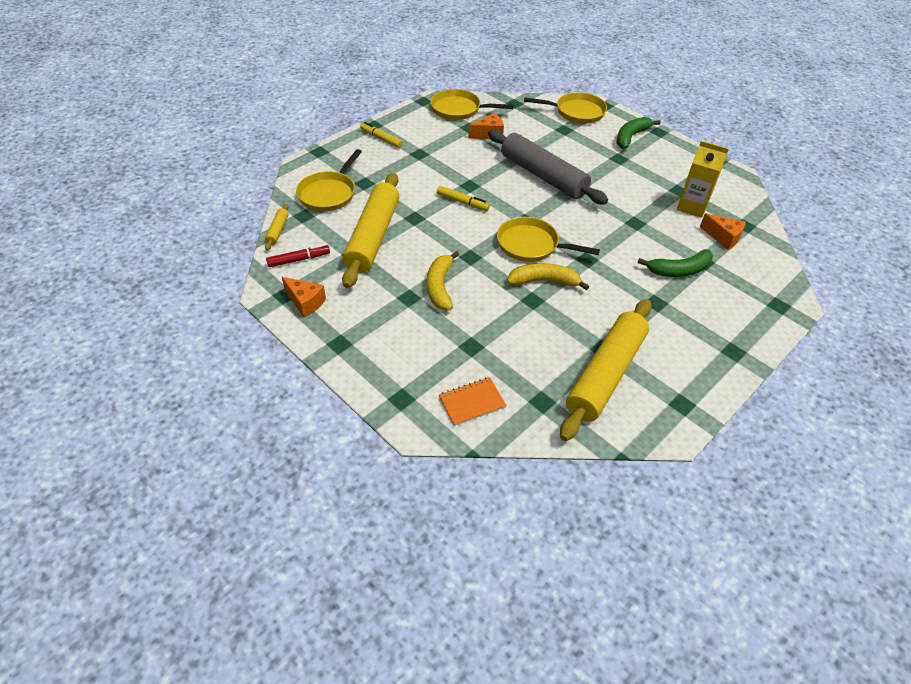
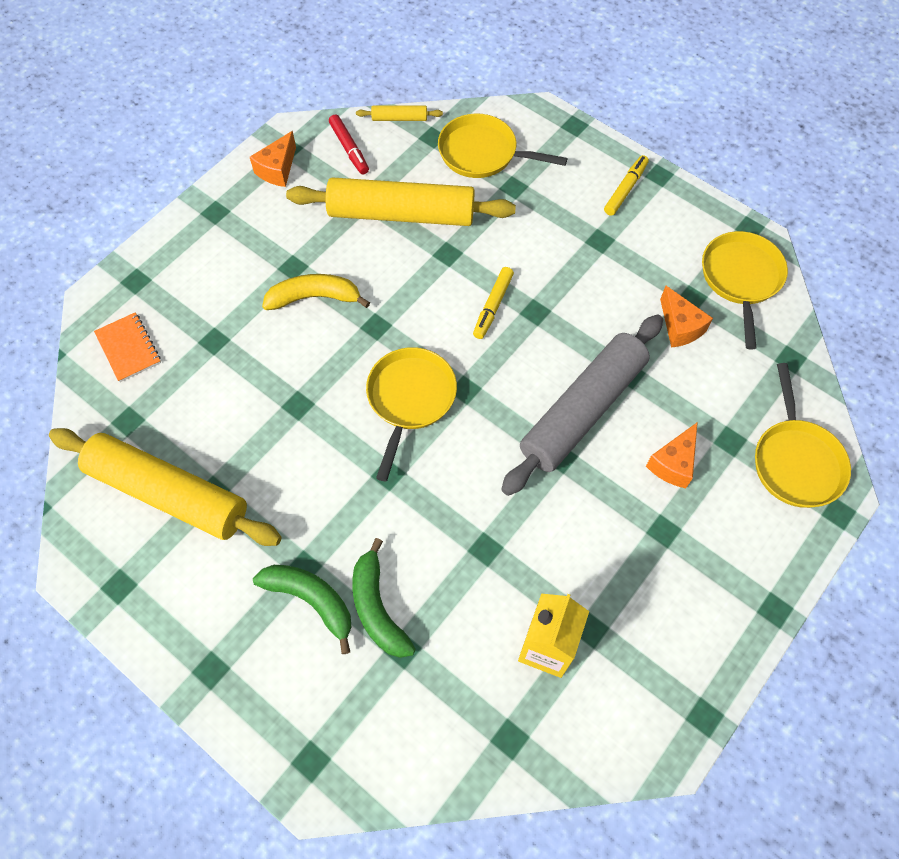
camera: 85 degrees right, 15 degrees up
yellow banana [507,263,589,290] -> none
green banana [617,117,661,149] -> green banana moved to [253,565,351,654]
orange cheese [700,213,746,250] -> orange cheese moved to [646,422,698,488]

